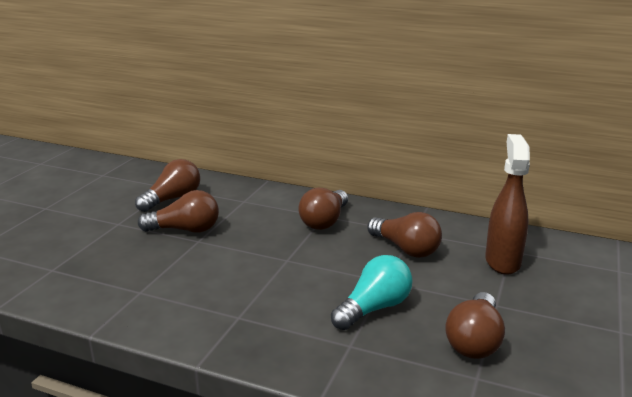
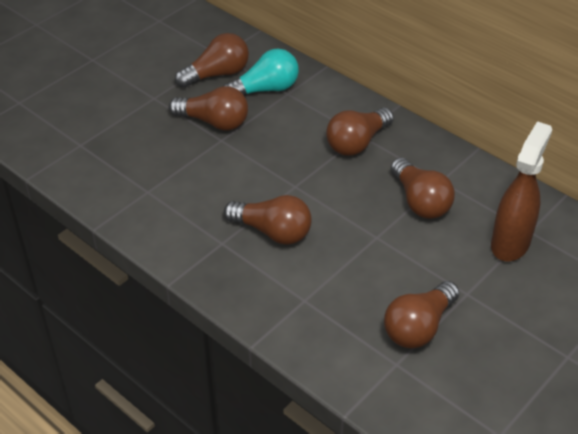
camera: 20 degrees right, 20 degrees up
turquoise light bulb [331,255,412,330] -> turquoise light bulb moved to [223,49,299,95]
none -> brown light bulb [224,195,312,245]

